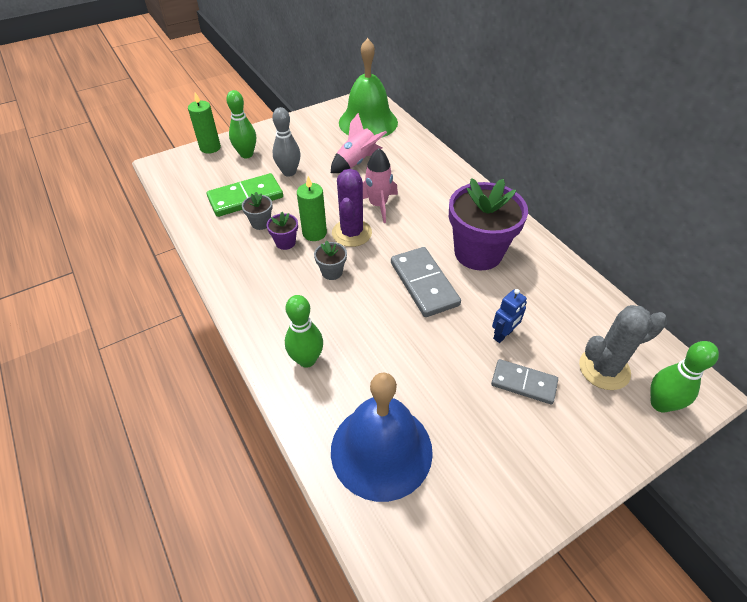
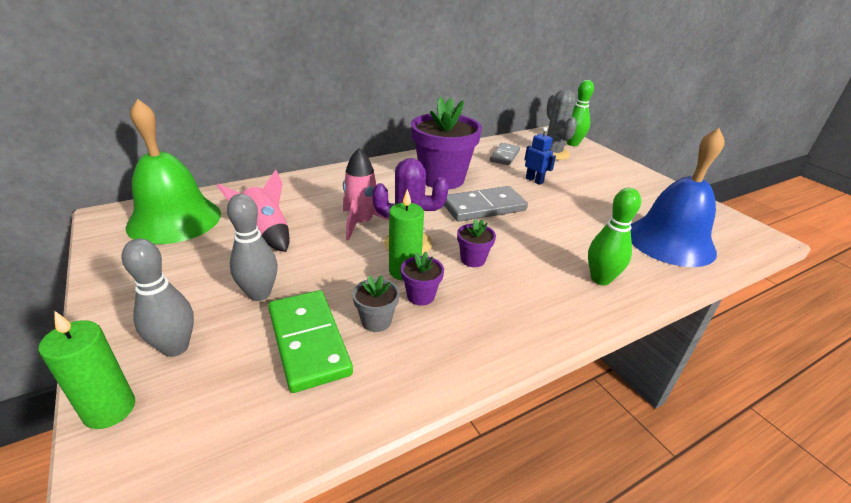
camera: 90 degrees left, 15 degrees down
green bowling pin [226,90,256,158] -> grey bowling pin [121,238,194,357]
grey flower pot [314,240,347,280] -> purple flower pot [457,219,496,267]
grey domino [491,359,558,404] -> grey domino moved to [490,143,520,165]

